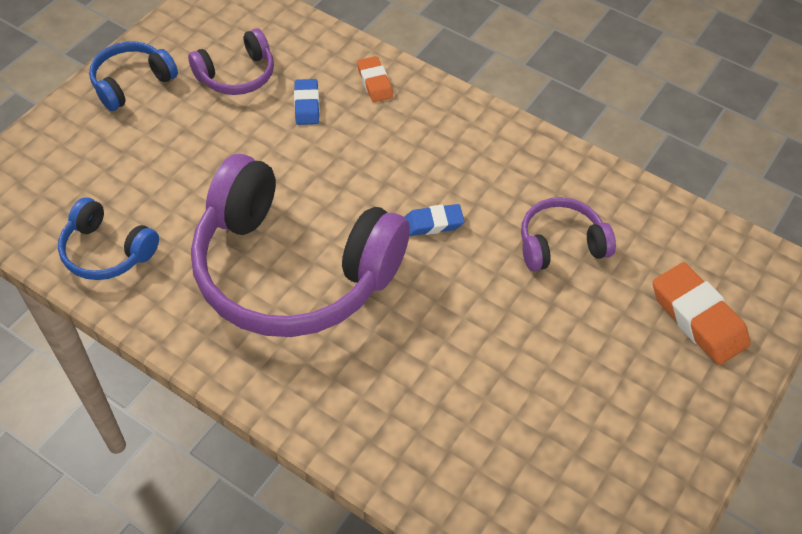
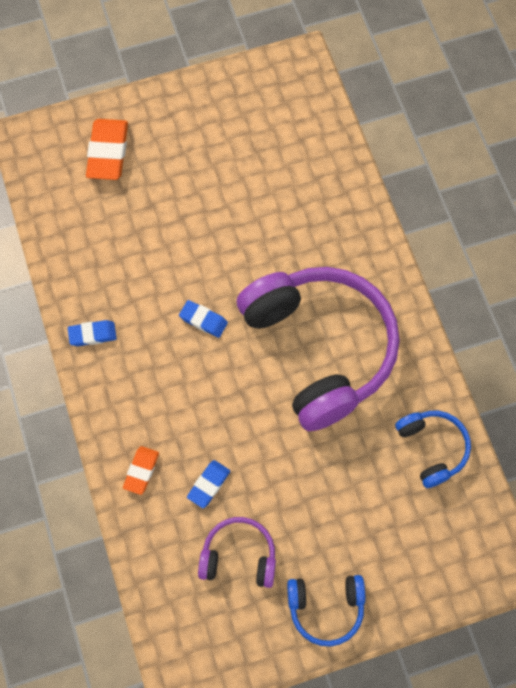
camera: 140 degrees left, 15 degrees up
purple headphones [521,197,616,271] -> none
none -> blue eraser [68,320,117,346]

